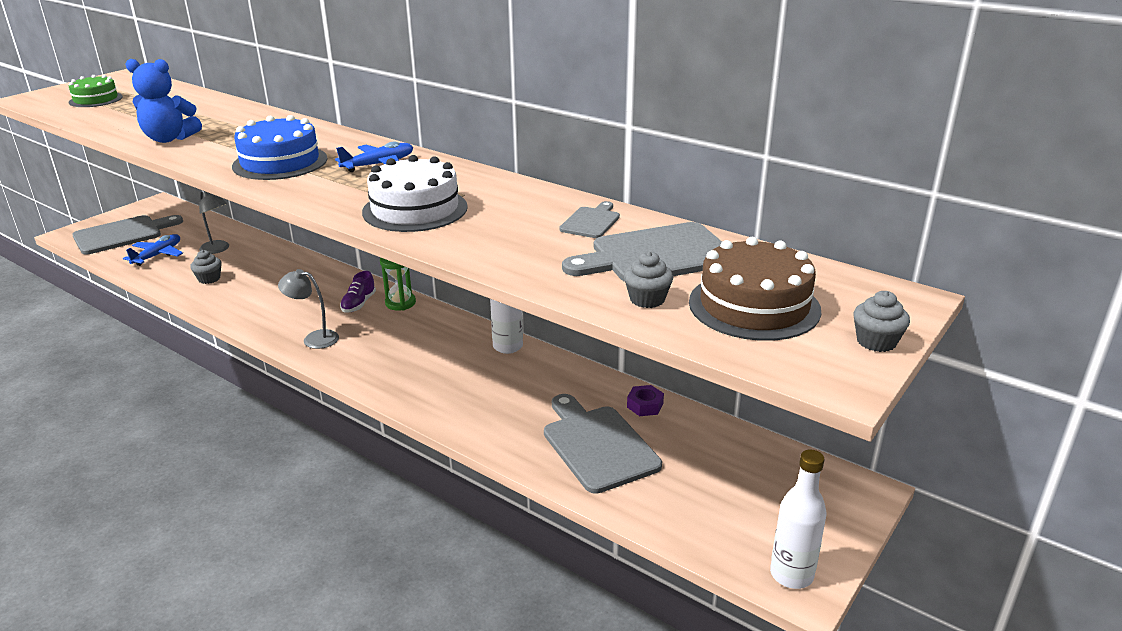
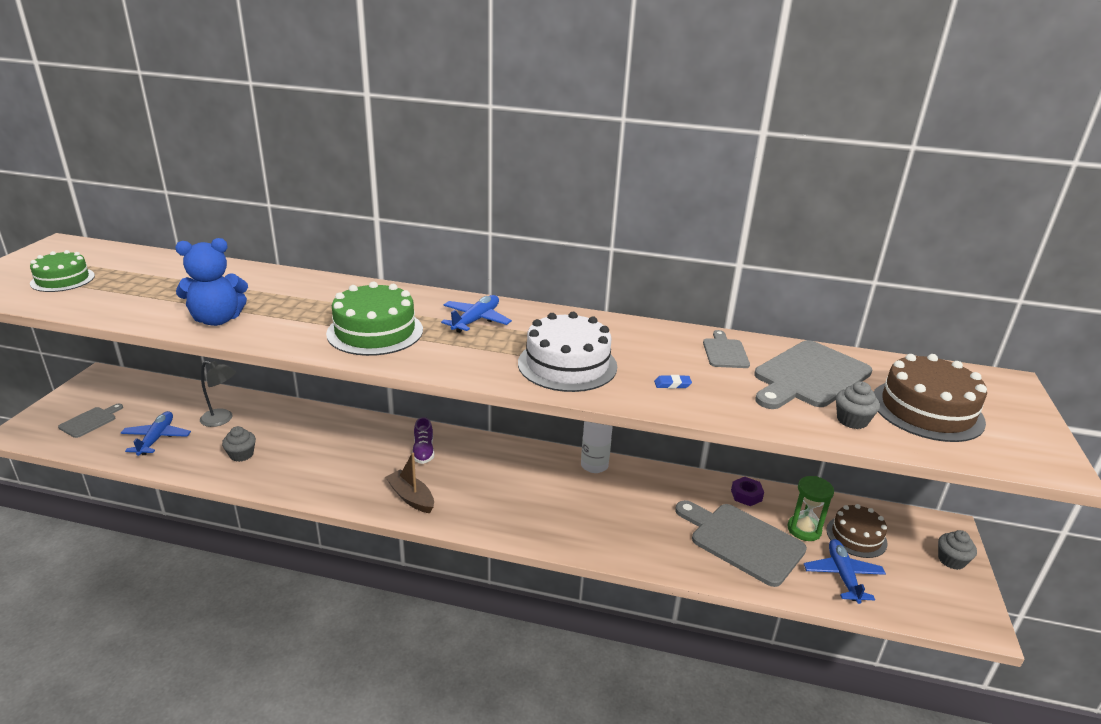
camera: 25 degrees left, 0 degrees up
grey cutting board [72,215,183,255] -> grey cutting board [58,404,123,438], size x0.52
blue cake [232,115,327,180] -> green cake [326,282,423,356]
grey lamp [278,269,339,349] -> brown boat [385,453,434,513]
green hourglass [380,257,416,310] -> green hourglass moved to [787,476,834,541]
white bottle [770,450,826,589] -> none
grey cupcake [853,291,910,352] -> grey cupcake moved to [938,530,977,570]
none -> blue eraser [654,375,692,389]
none -> blue plane [804,539,886,604]
none -> brown cake [826,504,888,558]

